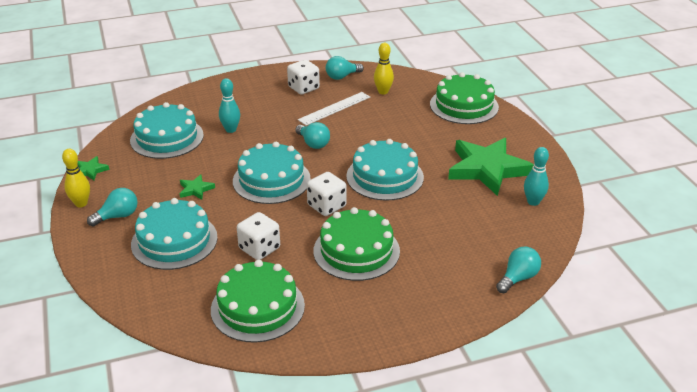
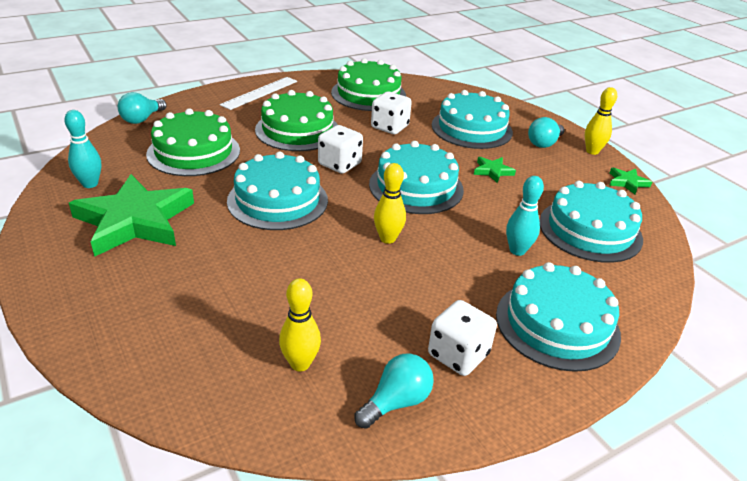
camera: 165 degrees right, 0 degrees up
turquoise light bulb [295,122,330,149] -> yellow bowling pin [374,163,406,244]
white ruler [298,92,370,125] -> white ruler moved to [220,77,297,110]
green cake [430,72,499,124] -> green cake moved to [146,108,240,176]
none -> turquoise cake [496,262,621,372]

